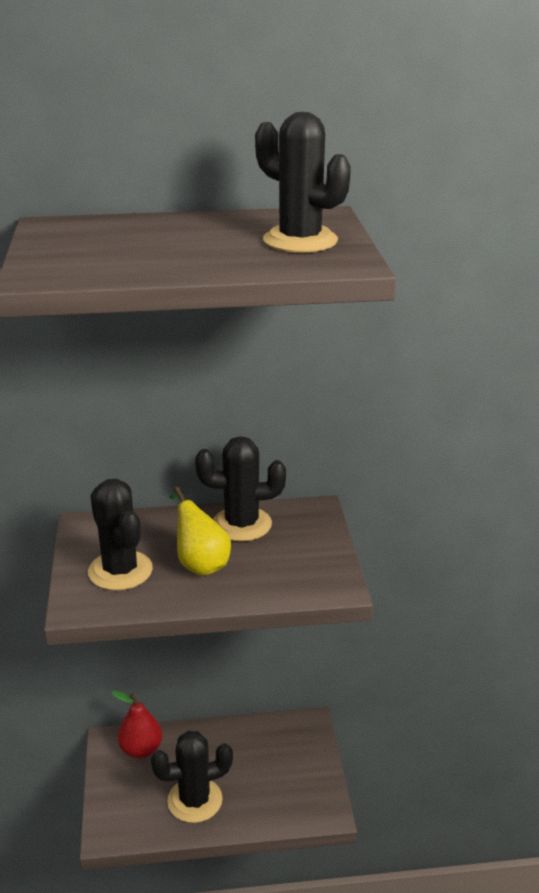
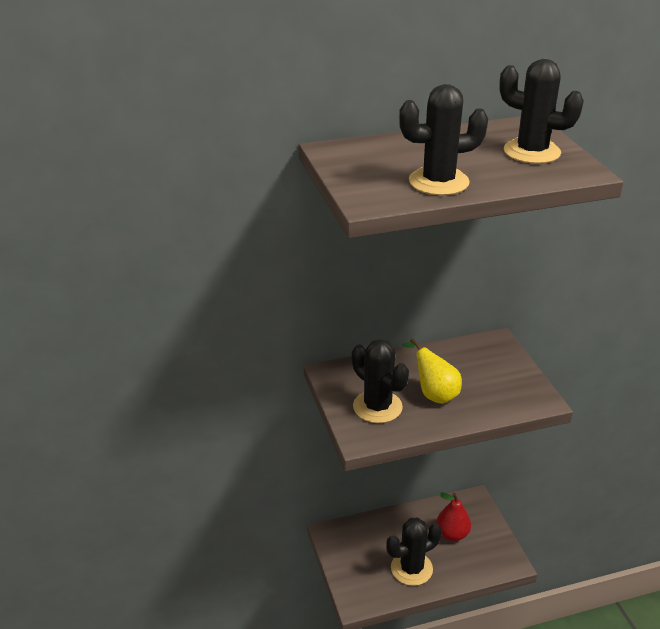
camera: 10 degrees left, 5 degrees up
red pear [111,690,162,758] -> red pear moved to [436,492,471,541]
black cactus [195,436,286,542] -> black cactus moved to [399,84,488,196]

